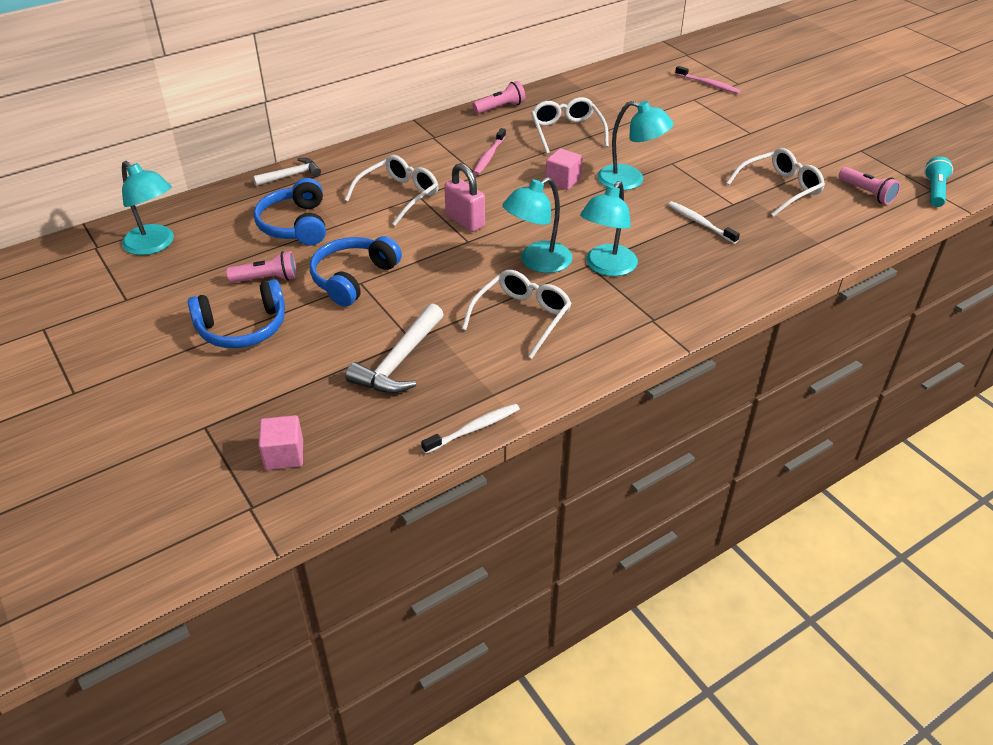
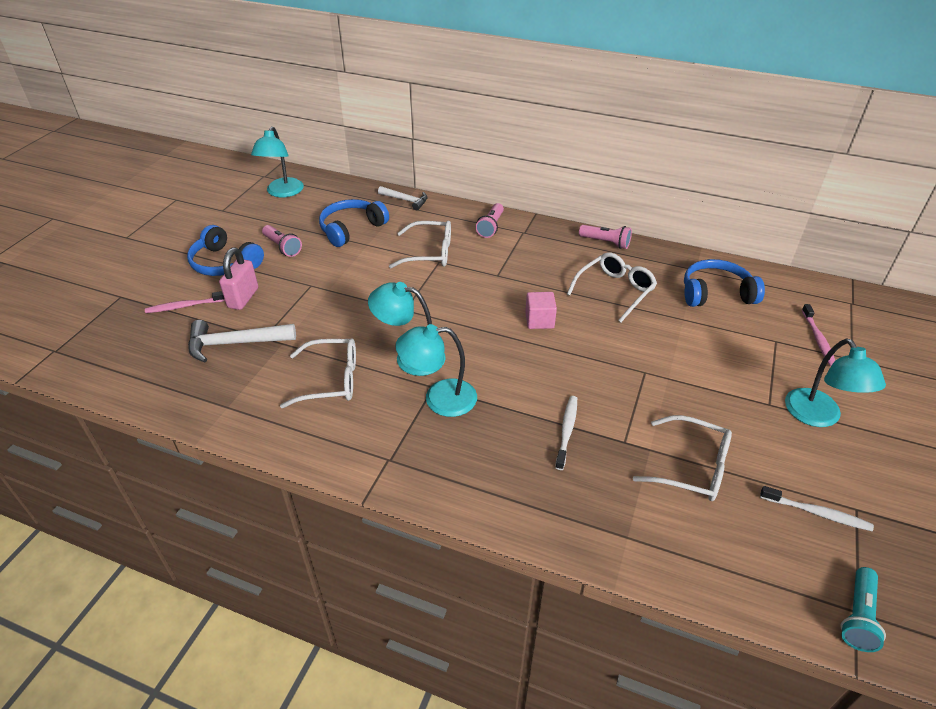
camera: 55 degrees right, 0 degrees up
pink cube [258,415,303,470] -> none
blue headphones [310,236,402,307] -> blue headphones moved to [684,259,765,307]
white toothbrush [421,403,520,454] -> white toothbrush moved to [760,486,874,531]
pink padlock [444,163,485,232] -> pink padlock moved to [219,248,258,310]
pink toothbrush [473,128,506,175] -> pink toothbrush moved to [145,291,225,313]
turquoise lamp [597,101,674,190] -> turquoise lamp moved to [785,338,886,427]
pink flashlight [839,167,900,205] -> pink flashlight moved to [476,203,504,238]
turquoise flashlight [924,157,953,207] -> turquoise flashlight turned 135 degrees clockwise [841,567,886,652]

